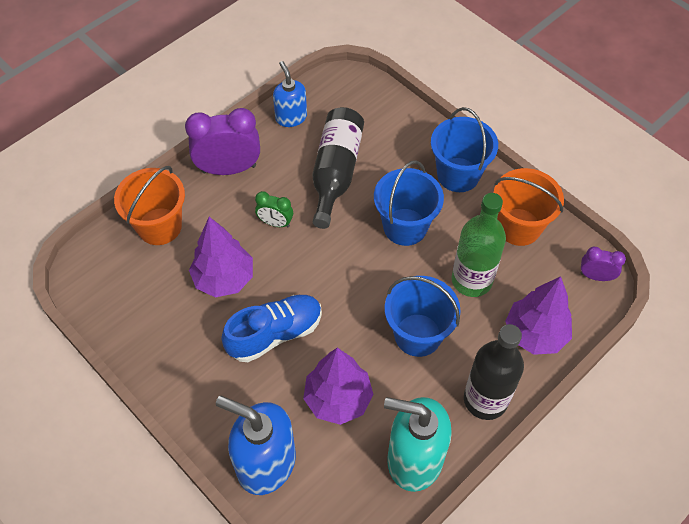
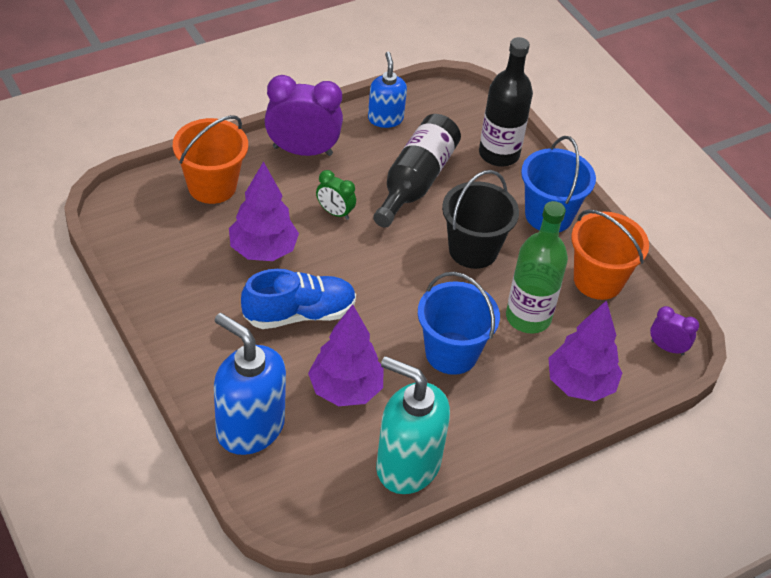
camera: 10 degrees right, 10 degrees down
blue bucket [374,160,444,246] -> black bucket [442,170,519,269]
black bottle [464,324,524,420] -> black bottle moved to [479,37,533,167]

